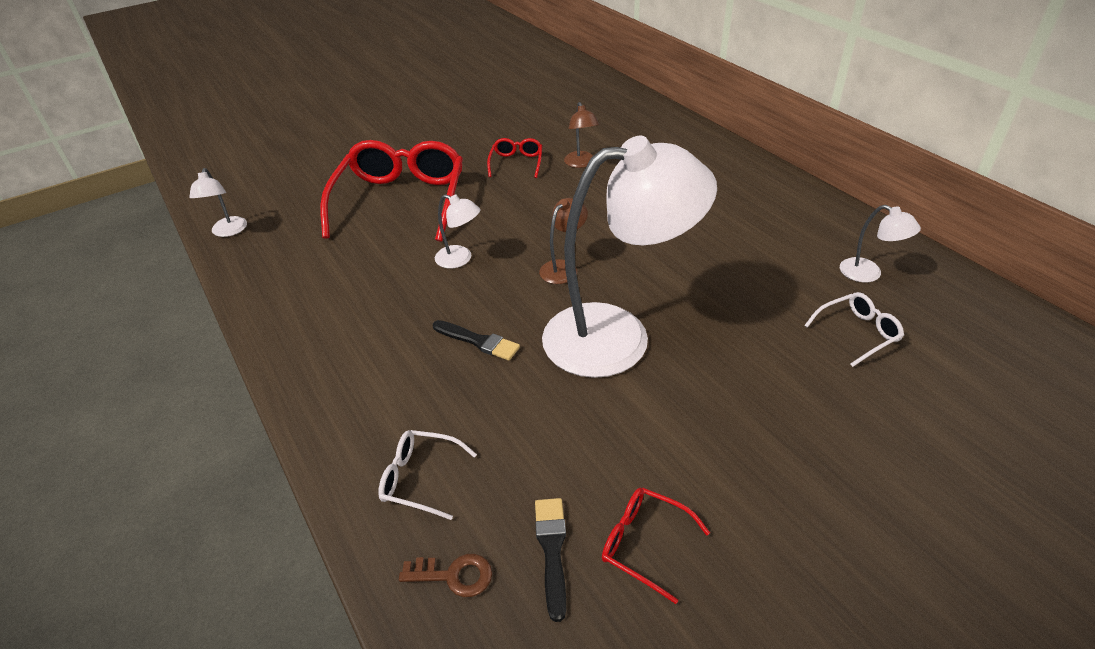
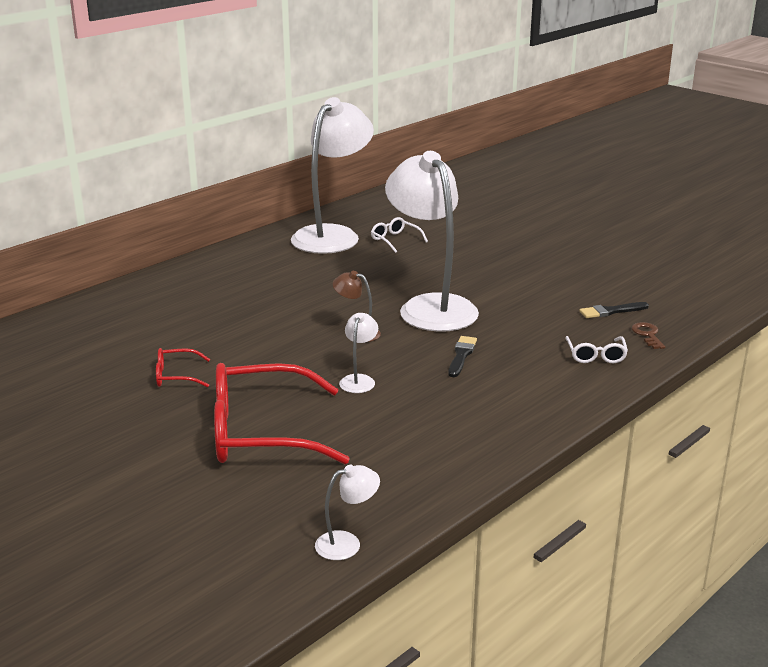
camera: 105 degrees left, 15 degrees down
brown lamp [564,102,599,168] -> none
red glasses [602,488,710,604] -> none
white lamp [840,205,921,282] -> white lamp [291,97,374,254], size x2.47

